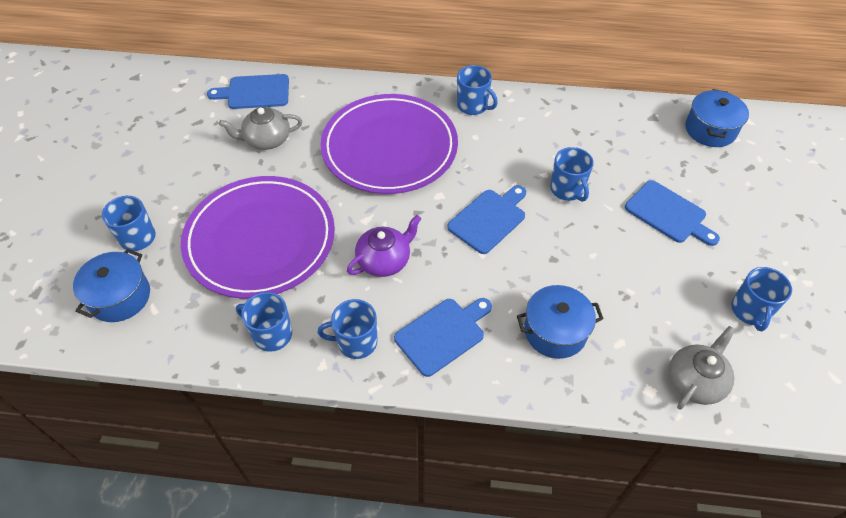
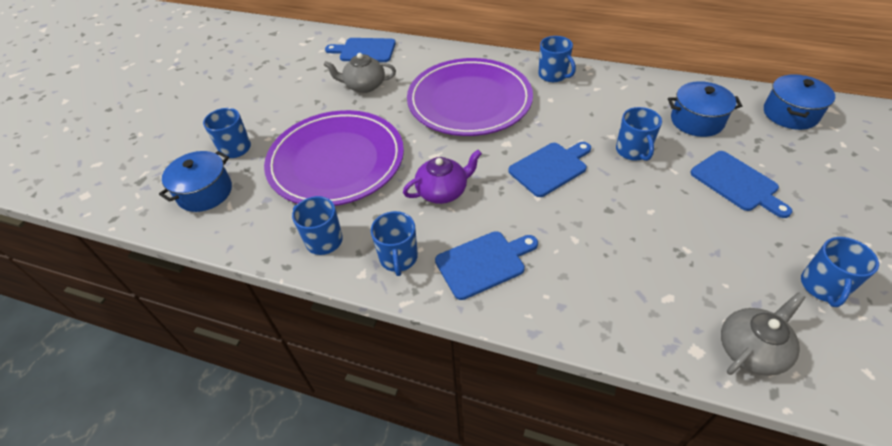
camera: 15 degrees right, 5 degrees down
blue mug [318,299,377,359] -> blue mug turned 105 degrees counterclockwise [371,211,418,276]
blue pot [517,285,604,359] -> blue pot moved to [668,81,742,137]

